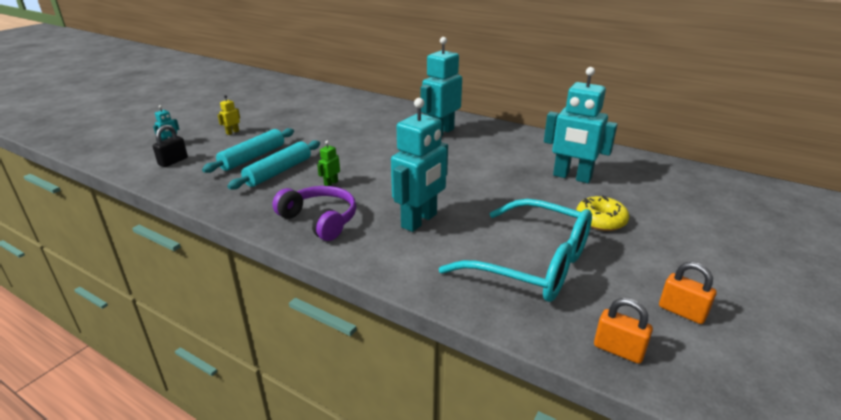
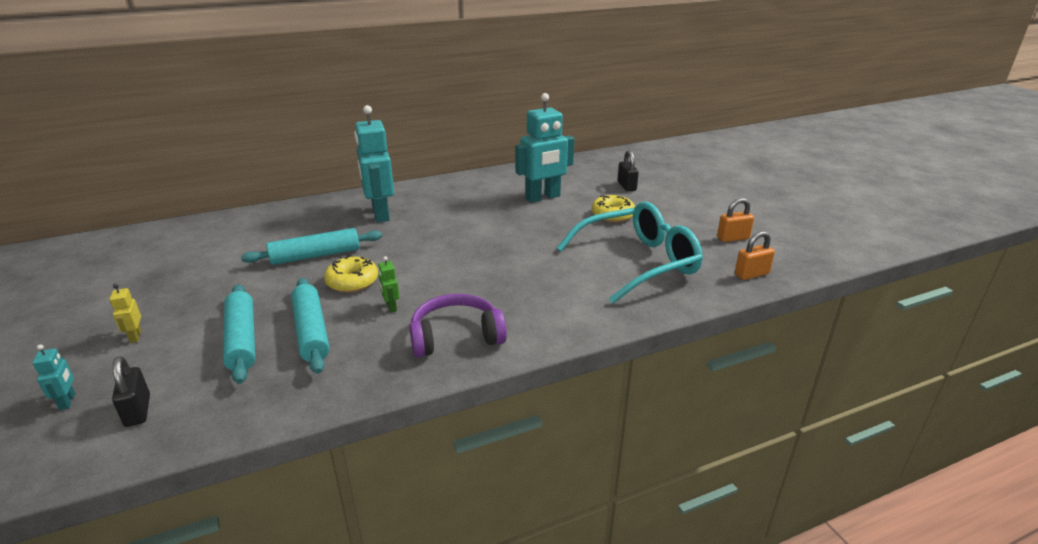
camera: 55 degrees left, 0 degrees up
turquoise robot [391,98,448,232] -> none
none -> turquoise rolling pin [241,228,382,265]
none -> yellow donut [324,256,378,293]
none -> black padlock [618,150,639,192]

